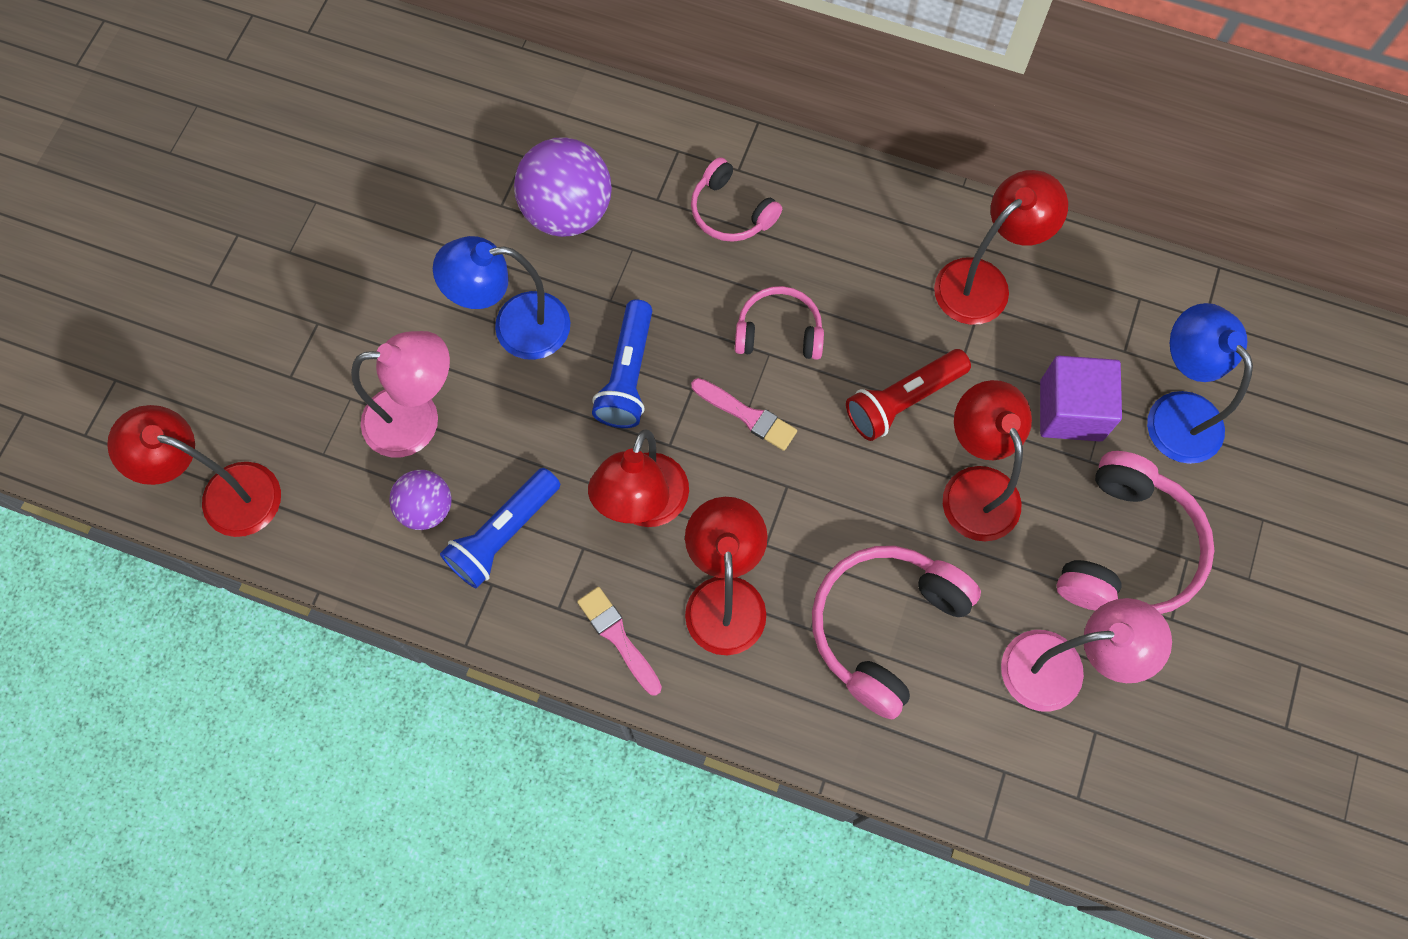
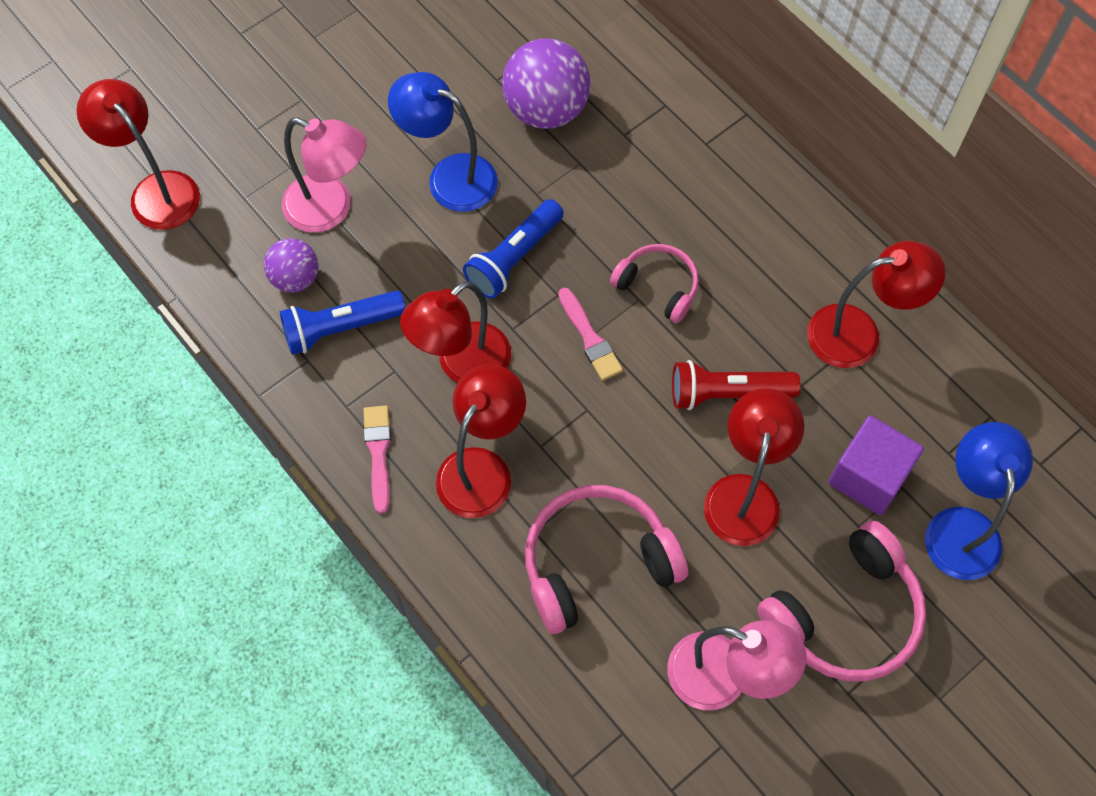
camera: 30 degrees right, 5 degrees down
pink headphones [691,157,782,242] -> none

